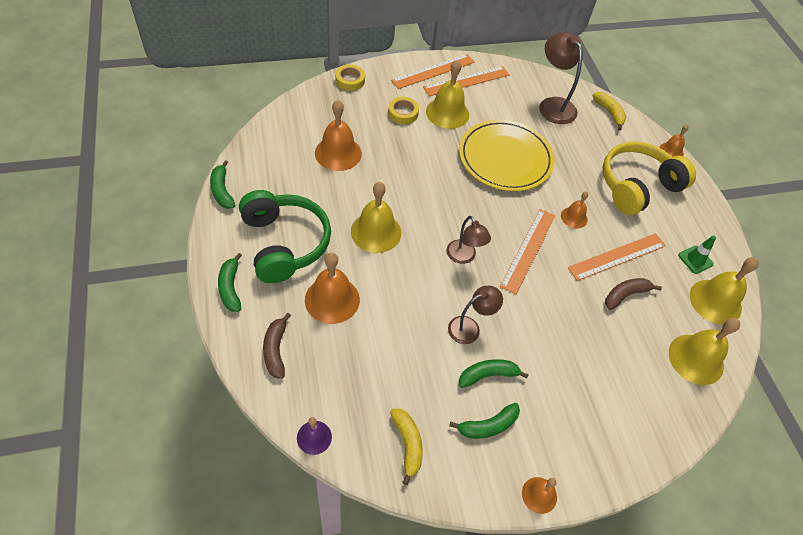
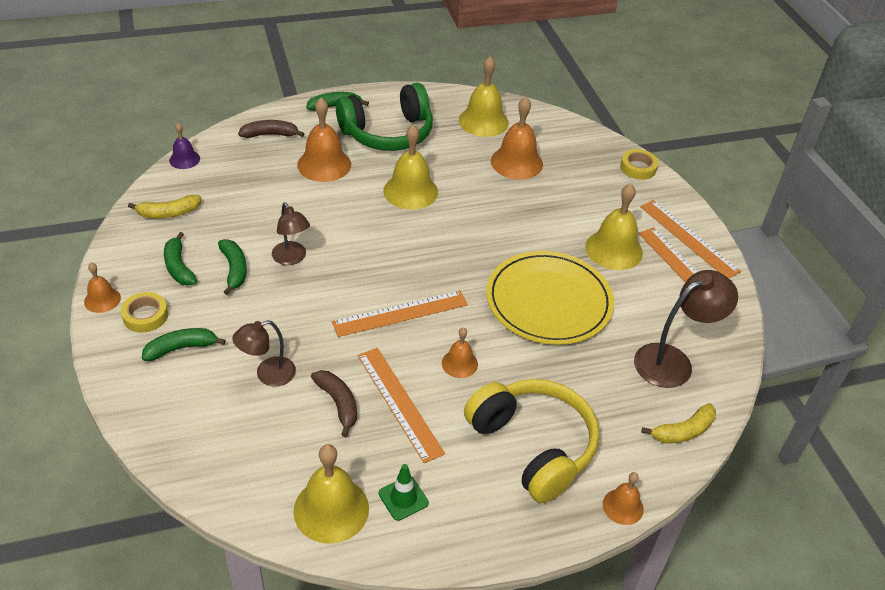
camera: 90 degrees right, 10 degrees down
green banana [210,160,235,209] -> green banana moved to [142,328,226,361]
yellow tape [388,97,419,124] -> yellow tape moved to [121,292,168,333]
brown lamp [446,216,491,264] -> brown lamp moved to [232,320,296,387]
orange ruler [500,209,555,294] -> orange ruler turned 45 degrees counterclockwise [332,290,468,337]
yellow bell [669,318,740,385] -> yellow bell moved to [459,56,509,137]

